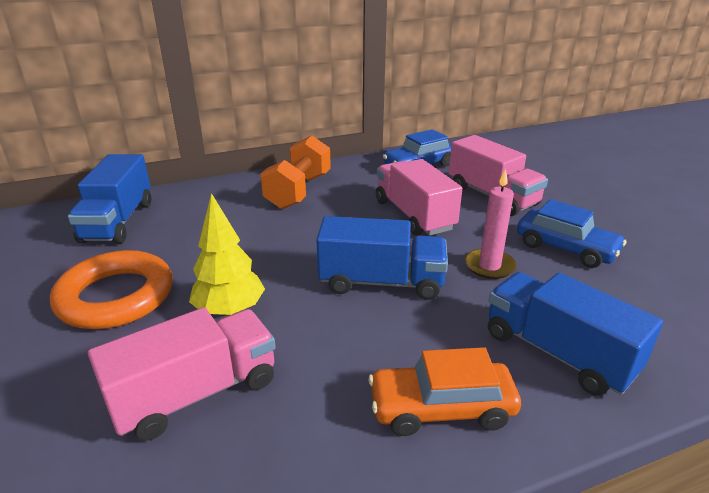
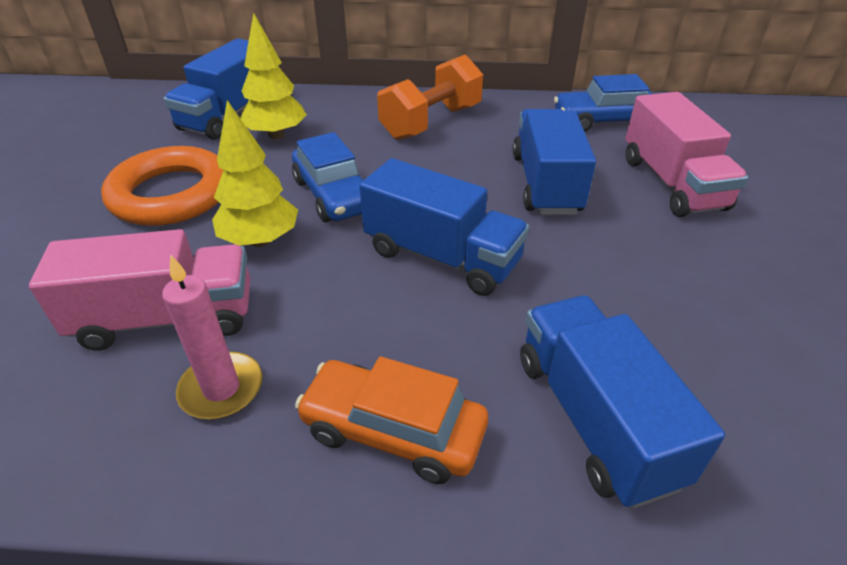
camera: 25 degrees right, 10 degrees up
pink truck [376,159,462,236] -> blue truck [513,109,596,215]
pink candle [465,169,516,279] -> pink candle moved to [162,255,262,419]
blue car [517,199,626,268] -> blue car moved to [292,132,363,222]
none -> yellow tree [240,13,307,139]

